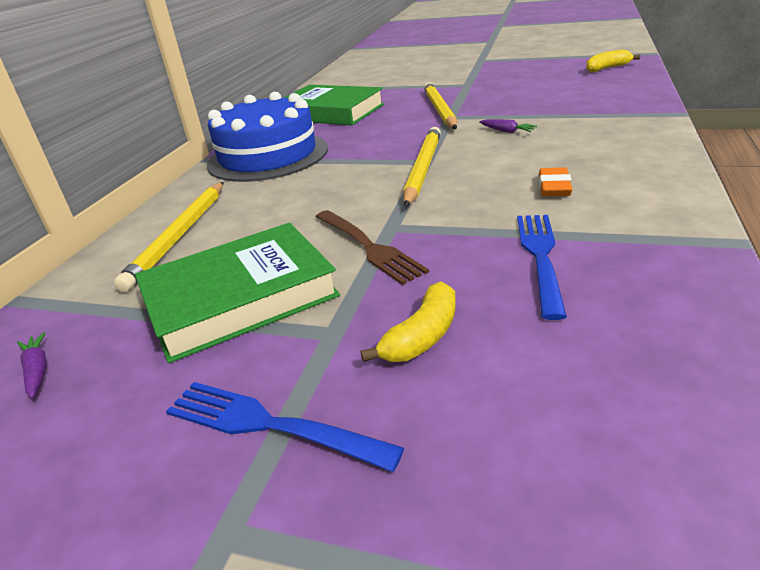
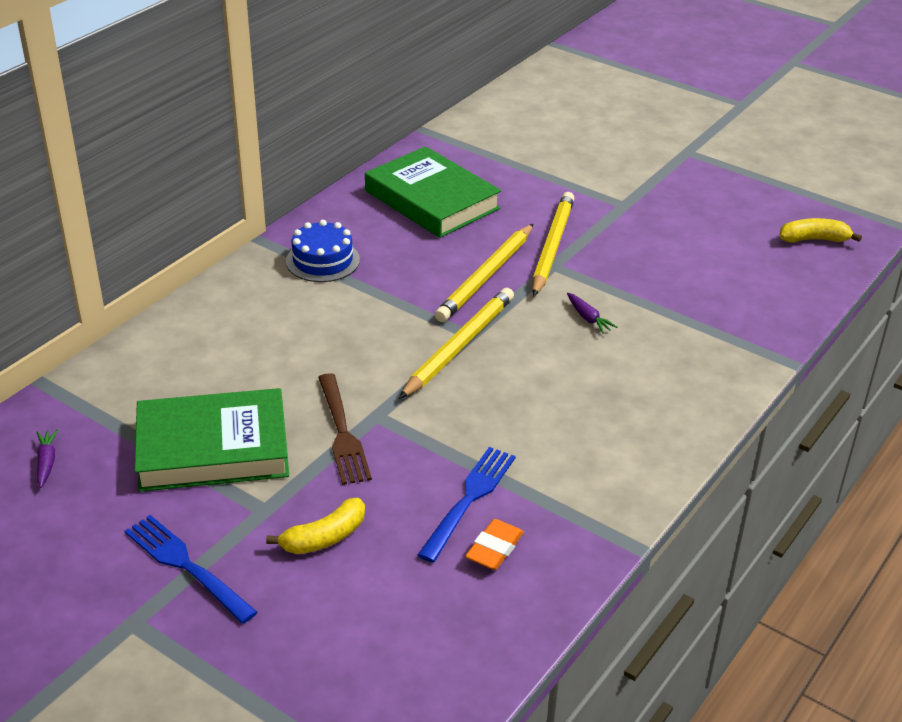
camera: 15 degrees right, 5 degrees up
yellow pencil [114,182,224,292] -> yellow pencil moved to [435,224,533,322]
blue cake [207,92,328,182] -> blue cake [286,220,360,282], size x0.53
orange eraser [539,167,572,196] -> orange eraser moved to [465,519,524,570]

